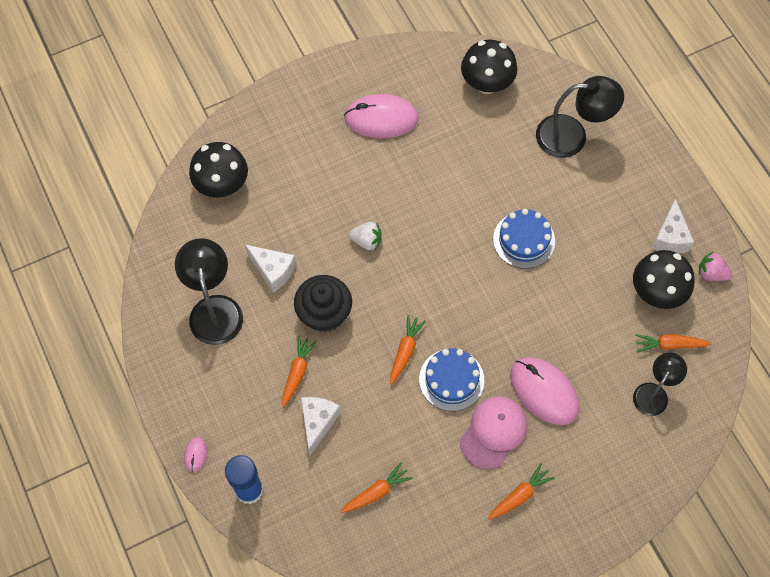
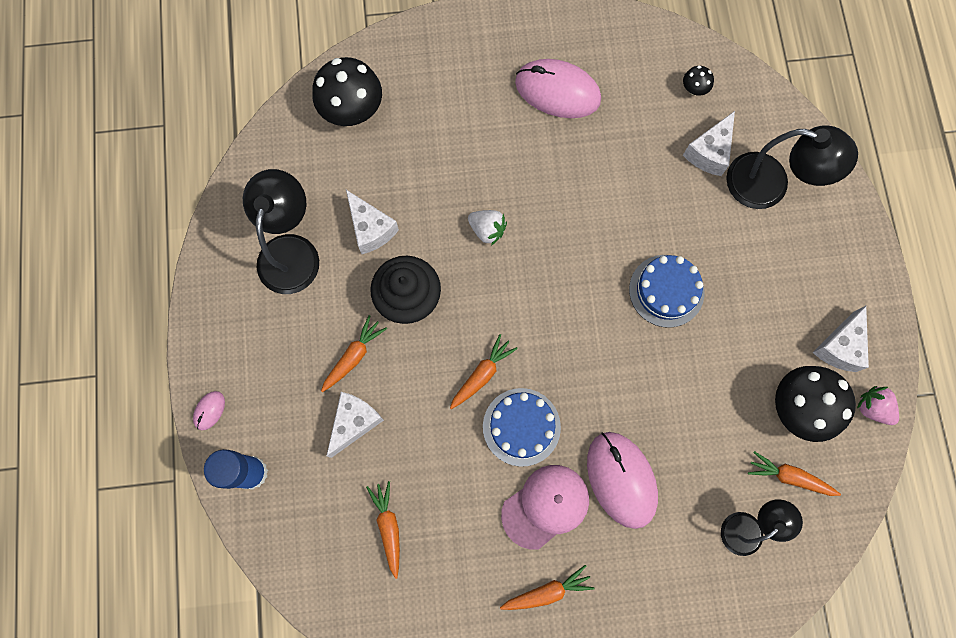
camera: 20 degrees right, 10 degrees up
orange carrot [340,462,413,513] -> orange carrot turned 90 degrees counterclockwise [366,481,400,579]
black mushroom [461,40,517,94] -> black mushroom [683,66,714,96], size x0.45
none -> white cheese [683,111,735,176]

